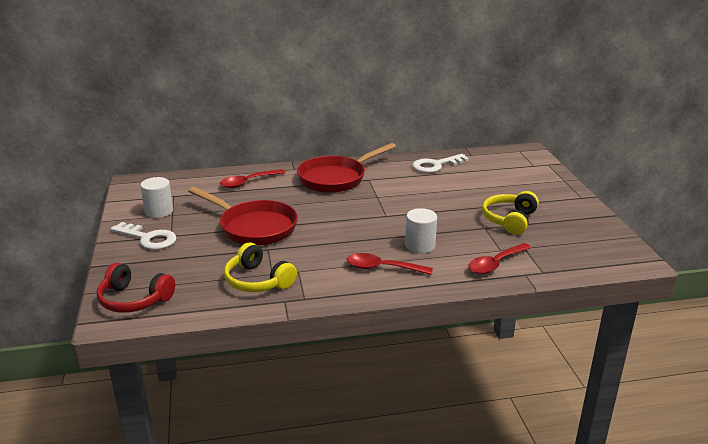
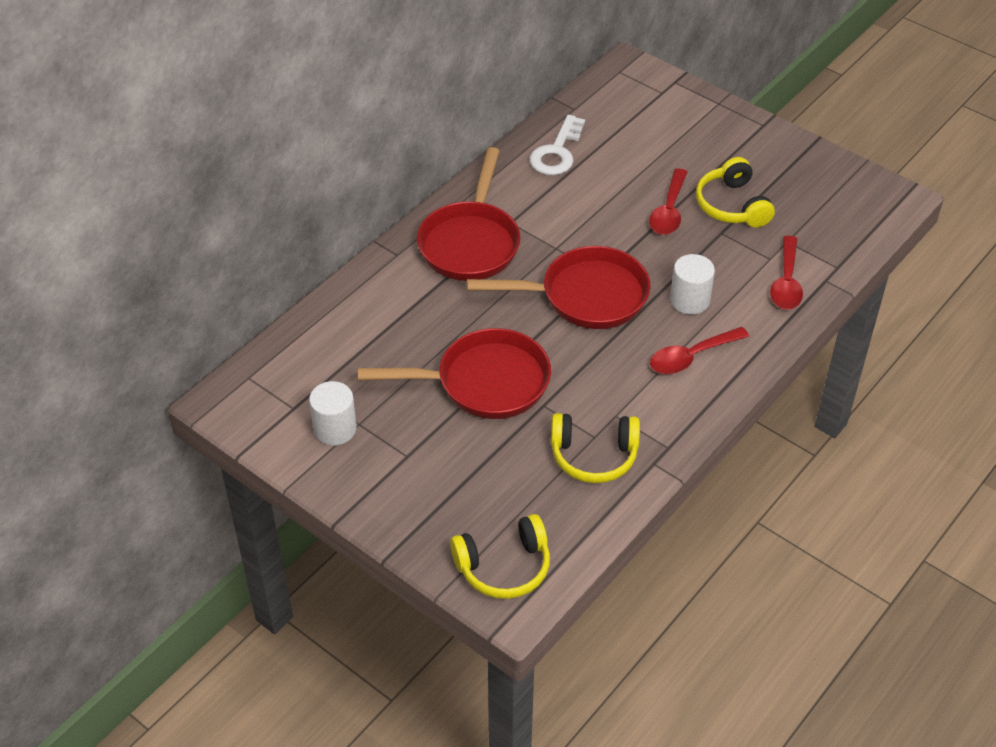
camera: 40 degrees left, 20 degrees up
red headphones [97,263,175,313] -> yellow headphones [450,514,550,599]
white key [111,222,177,250] -> none
red spoon [220,169,285,188] -> red spoon moved to [649,168,687,235]
none -> red pan [467,246,651,329]

